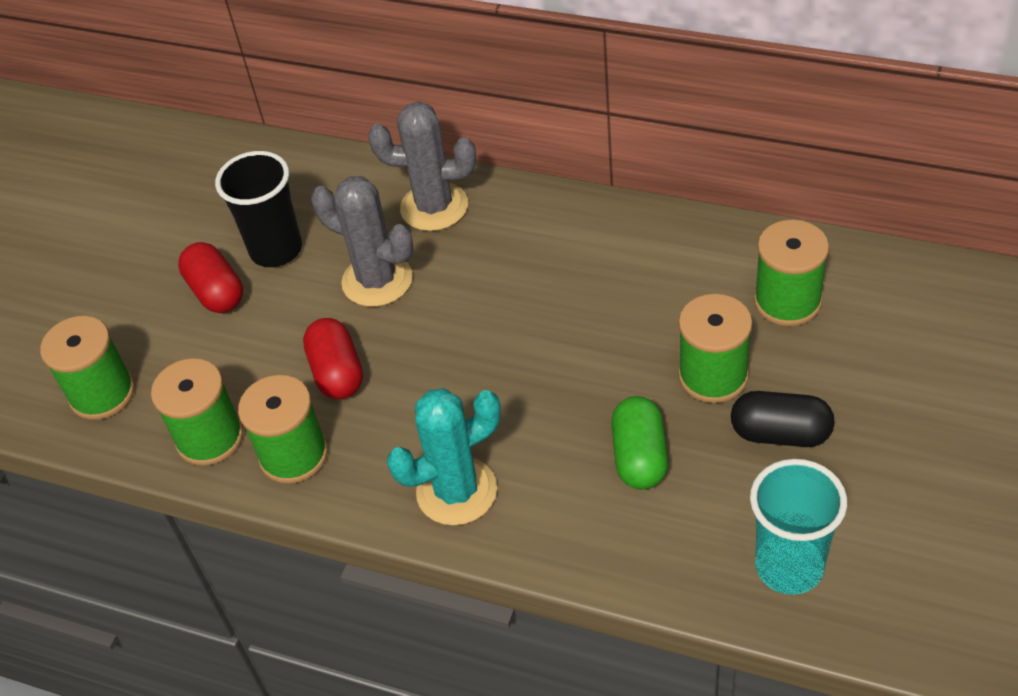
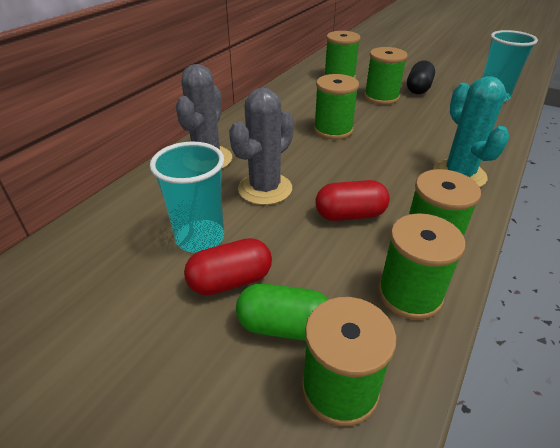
camera: 85 degrees left, 10 degrees down
black cup [215,151,302,267] -> turquoise cup [150,142,224,253]
green capsule [611,396,668,489] -> green capsule moved to [236,283,329,341]
none -> green spool [314,74,359,140]

